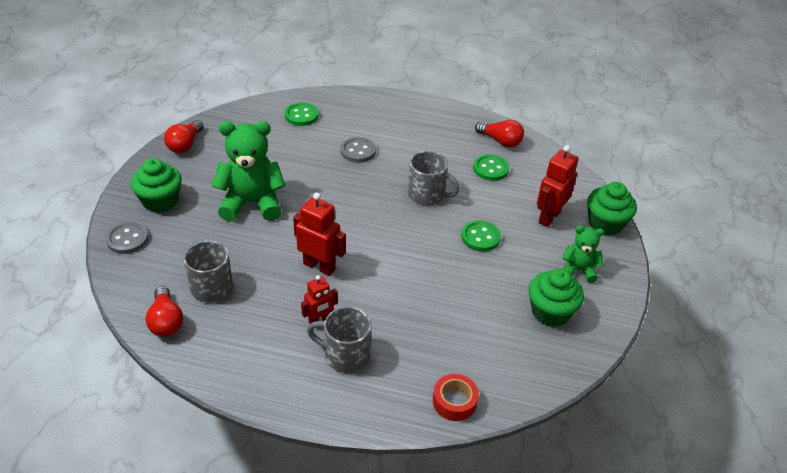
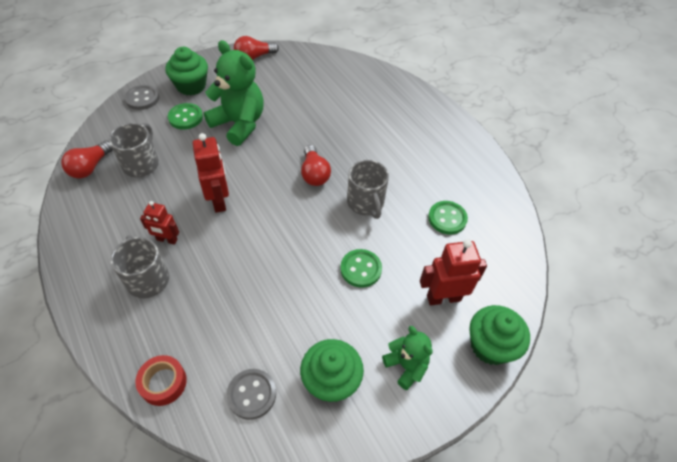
camera: 45 degrees right, 10 degrees up
green button [285,102,318,126] -> green button moved to [168,103,203,130]
grey button [341,137,376,163] -> grey button moved to [226,369,276,420]
red light bulb [475,120,524,148] -> red light bulb moved to [301,145,331,186]

